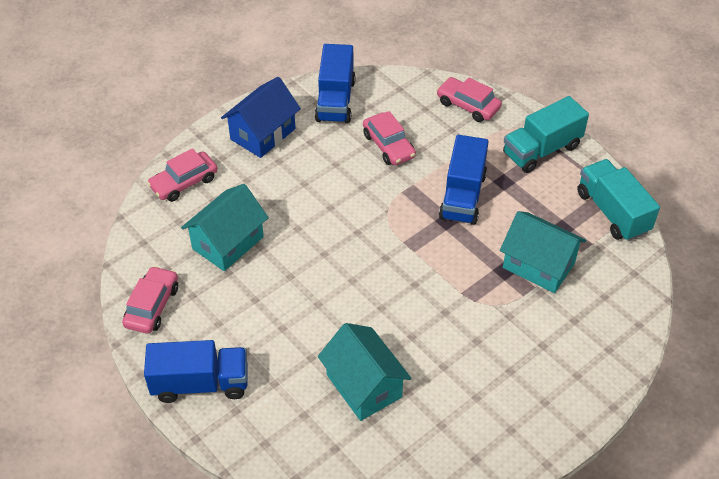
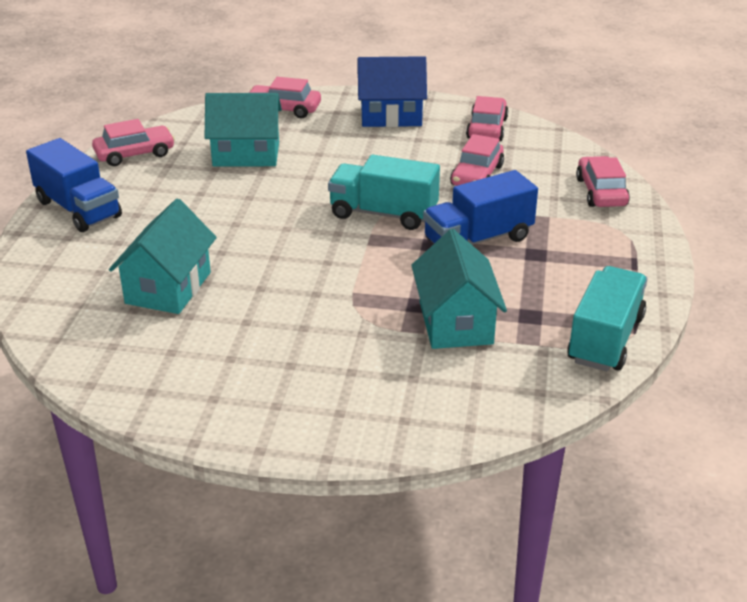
camera: 50 degrees right, 15 degrees down
blue truck [315,44,356,124] -> pink car [466,96,508,141]
turquoise truck [503,96,589,173] -> turquoise truck moved to [328,154,440,230]

